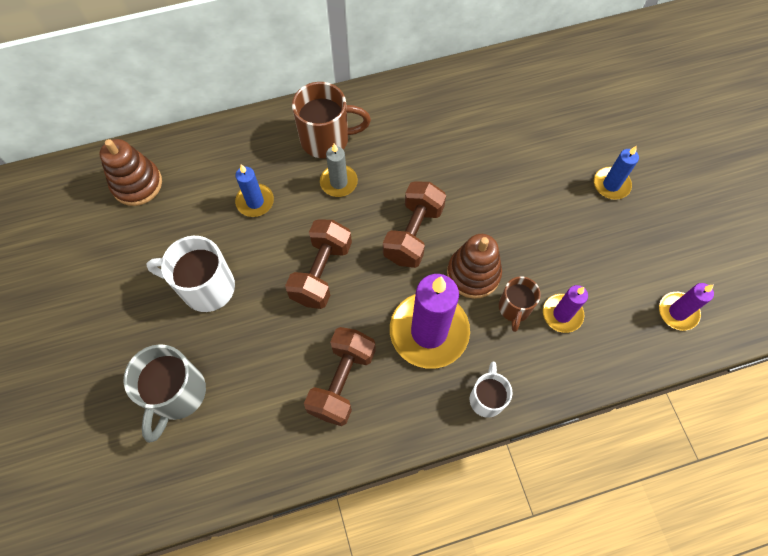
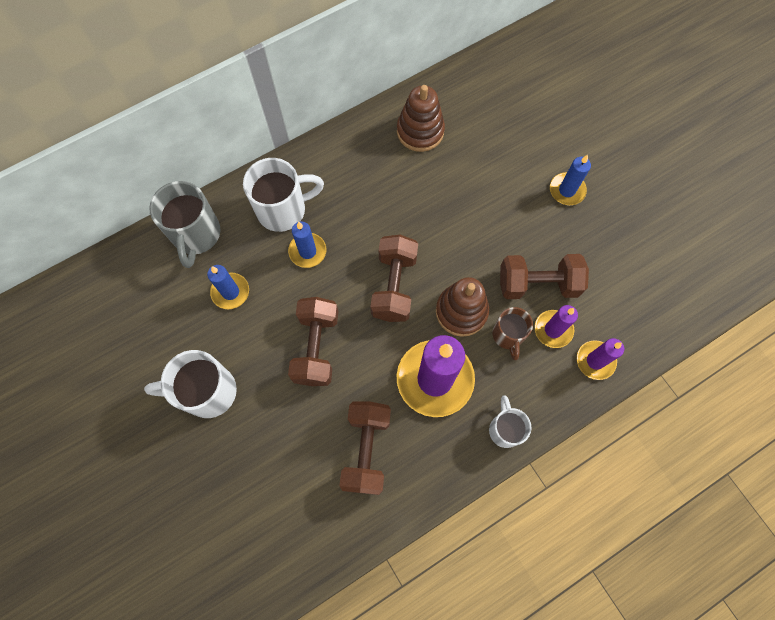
camera: 15 degrees left, 5 degrees up
brown stacking toy [99,139,162,206] -> brown stacking toy moved to [397,85,445,152]
grey mug [124,344,206,443] -> grey mug moved to [149,181,220,268]
brown mug [292,82,371,158] -> white mug [243,158,324,232]
grey candle [320,144,358,197] -> blue candle [288,221,326,268]
purple candle [659,283,714,331] -> purple candle moved to [577,338,624,380]
none -> brown dumbbell [500,254,589,299]

